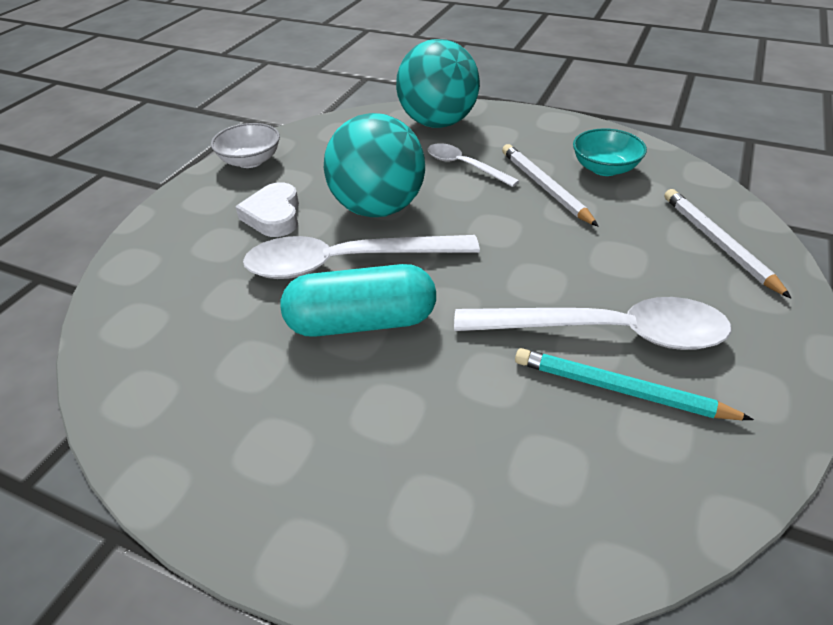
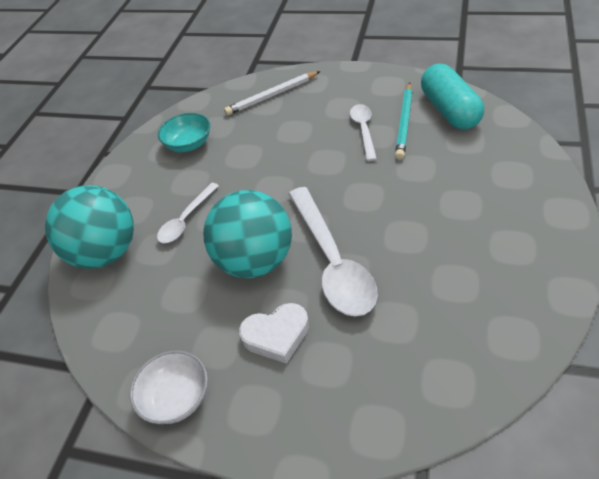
camera: 95 degrees left, 5 degrees up
turquoise capsule [280,264,436,337] -> turquoise capsule moved to [421,64,484,130]
white spoon [454,297,732,350] -> white spoon [350,104,377,161], size x0.55
white pencil [502,144,599,227] -> none

